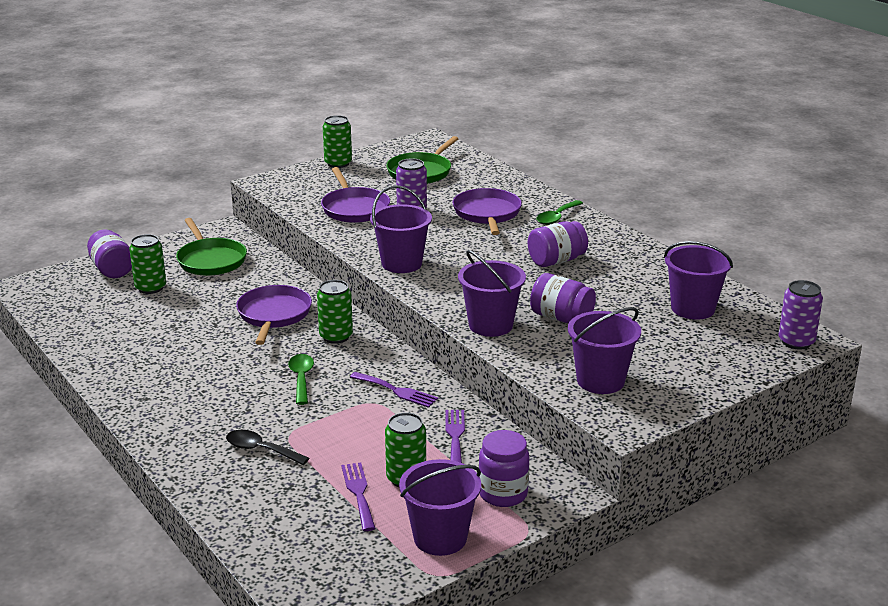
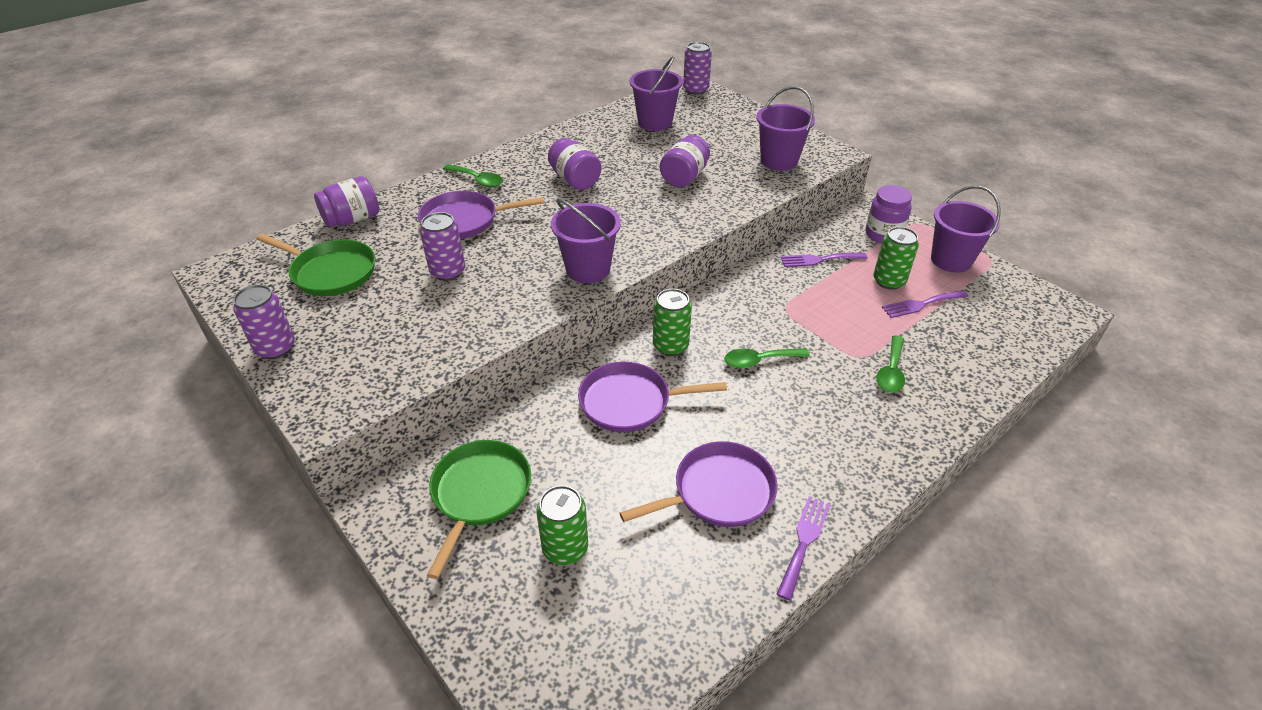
camera: 95 degrees left, 15 degrees up
purple jar [87,229,132,278] -> purple jar moved to [314,176,379,228]
green pan [176,218,247,276] -> green pan turned 45 degrees counterclockwise [427,440,531,579]
black spoon [226,430,309,465] -> green spoon [876,335,905,393]
purple pan [321,167,390,223] -> purple pan moved to [620,441,778,527]
green can [323,115,352,168] -> purple can [233,285,295,359]
purple fork [350,372,438,408] -> purple fork moved to [777,496,830,601]
purple bucket [458,250,526,337] -> none

